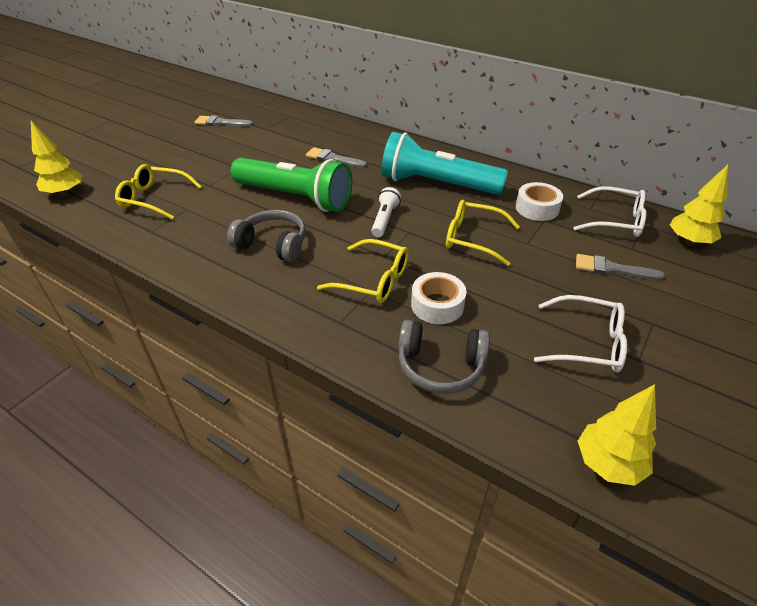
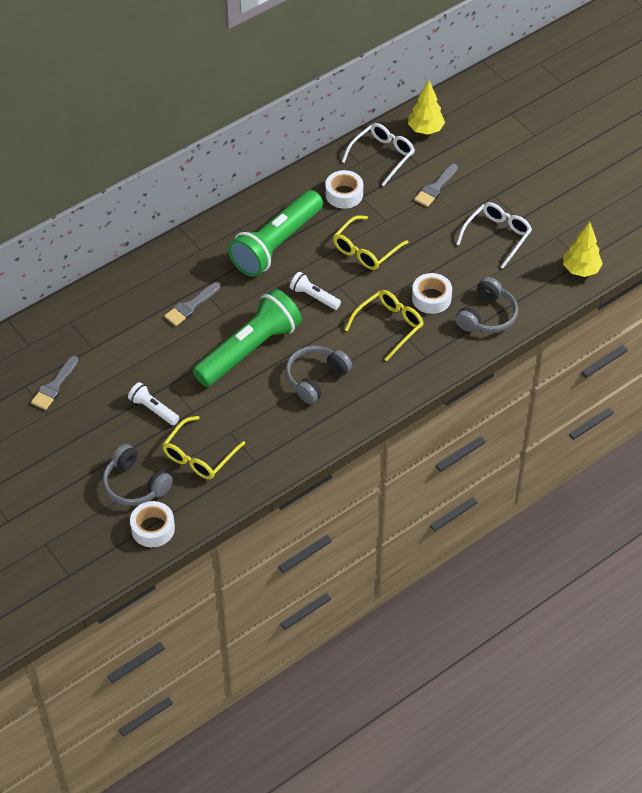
camera: 70 degrees left, 10 degrees up
yellow tree [31,121,82,197] -> white tape [130,501,175,547]
turquoise flashlight [382,132,508,195] -> green flashlight [228,190,323,277]
none -> grey headphones [102,444,173,506]
none -> white flashlight [128,382,179,425]

